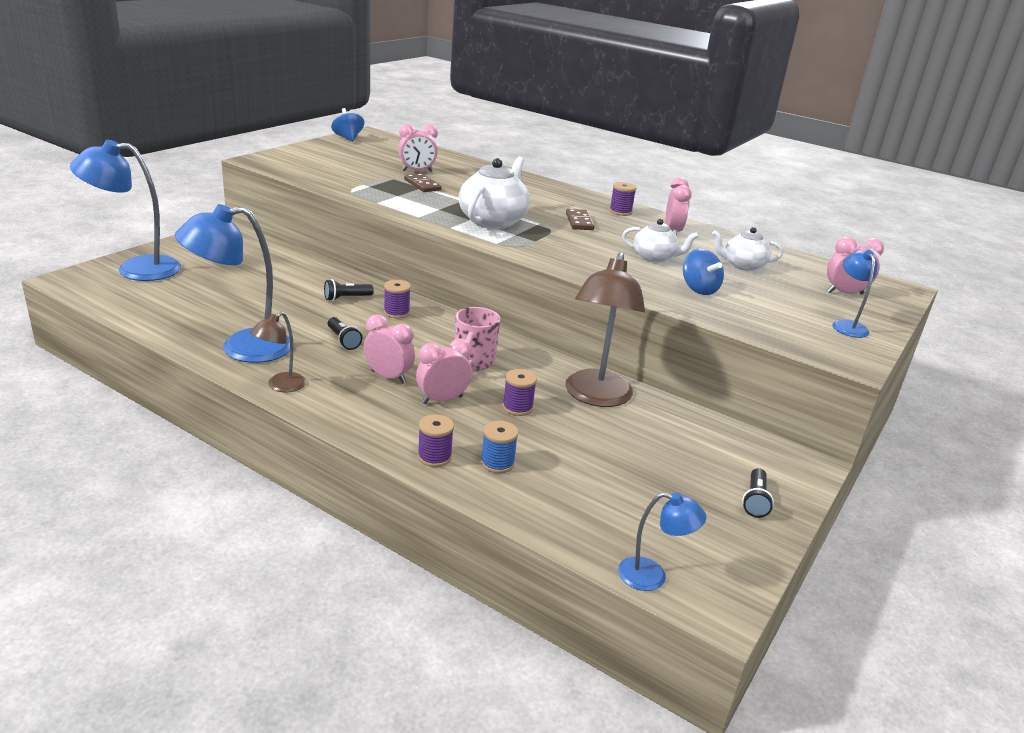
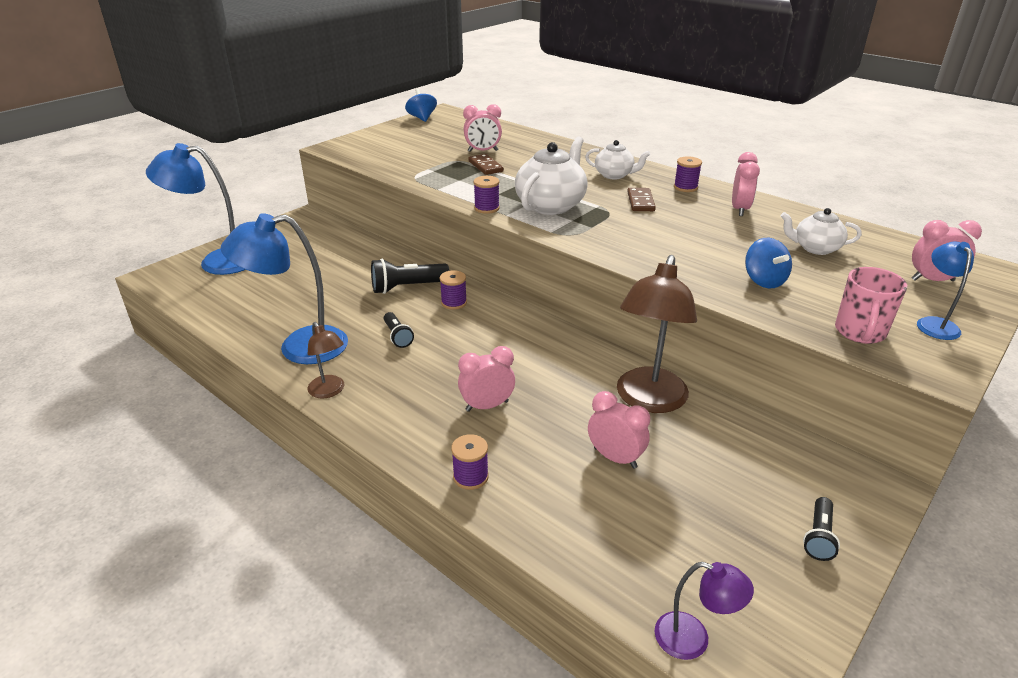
camera: 10 degrees right, 5 degrees up
brown lamp [250,312,306,392] -> brown lamp turned 75 degrees counterclockwise [307,322,344,398]
black flashlight [324,279,374,301] -> black flashlight [371,259,450,294], size x1.65
pink clock [364,314,415,384] -> pink clock moved to [588,391,650,469]
pink mug [455,307,501,371] -> pink mug moved to [835,267,907,344]
blue spool [481,421,518,473] -> none
purple spool [503,369,537,416] -> purple spool moved to [474,176,500,214]
blue lamp [618,492,706,591] -> purple lamp [655,562,754,660]
white teapot [622,219,699,263] -> white teapot moved to [585,140,650,179]

